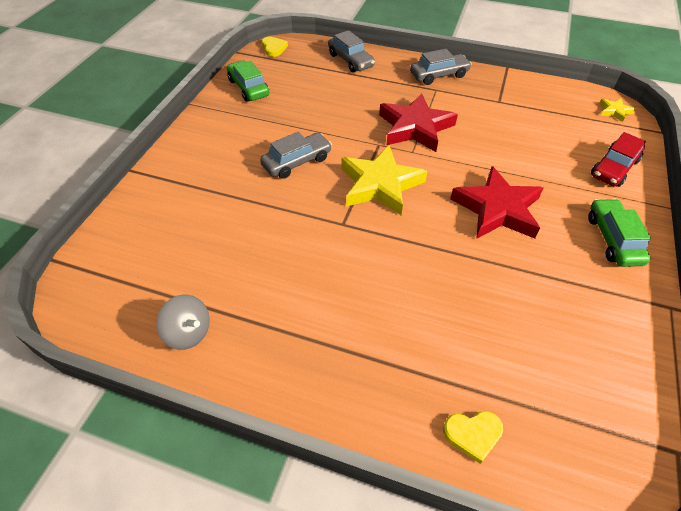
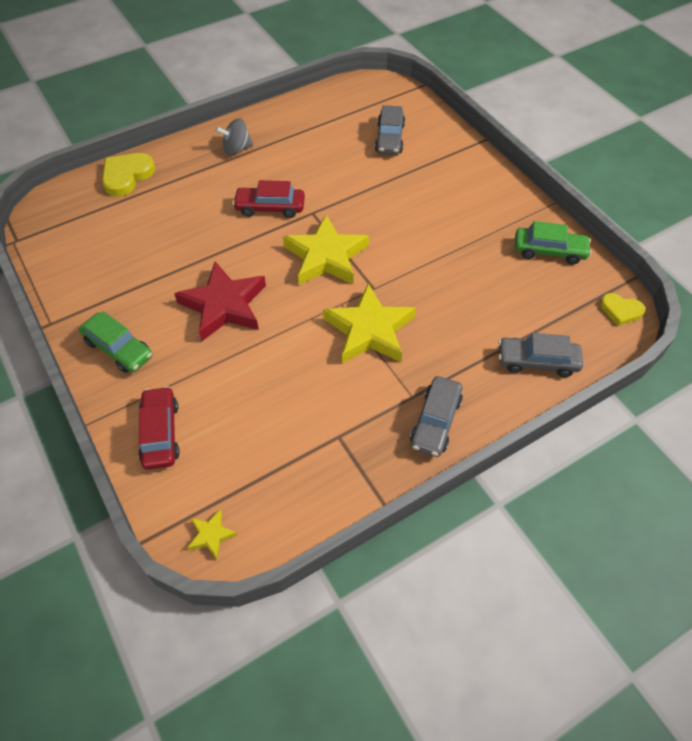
camera: 130 degrees right, 5 degrees up
grey spinning top [156,295,210,350] -> grey spinning top moved to [215,118,253,155]
grey car [260,132,332,179] -> grey car moved to [375,105,405,155]
red star [379,93,458,152] -> yellow star [323,283,416,364]
yellow heart [443,411,503,464] -> yellow heart [102,153,155,196], size x1.59
none -> red car [232,180,305,218]

